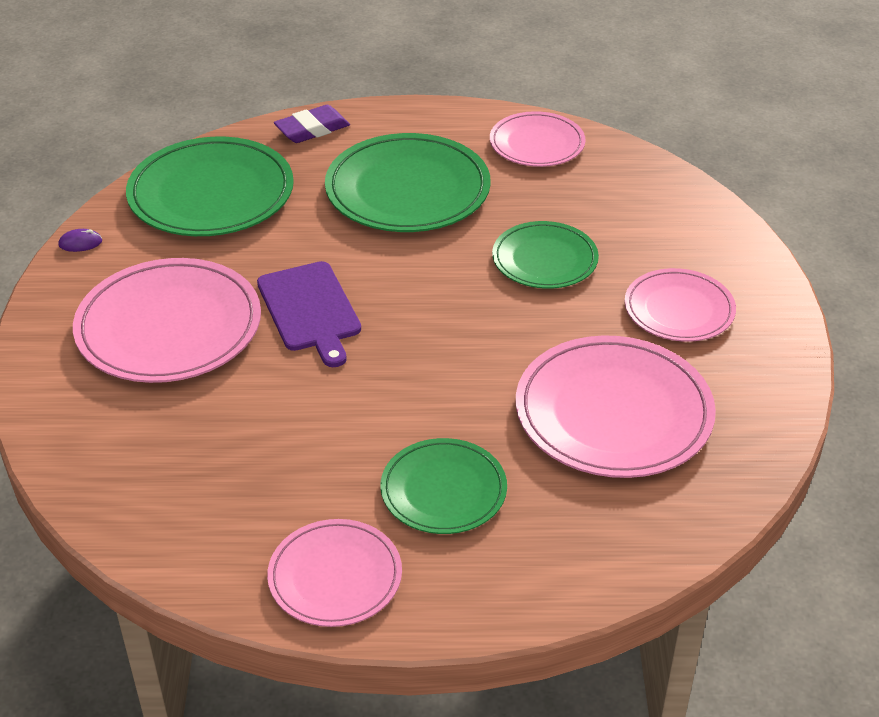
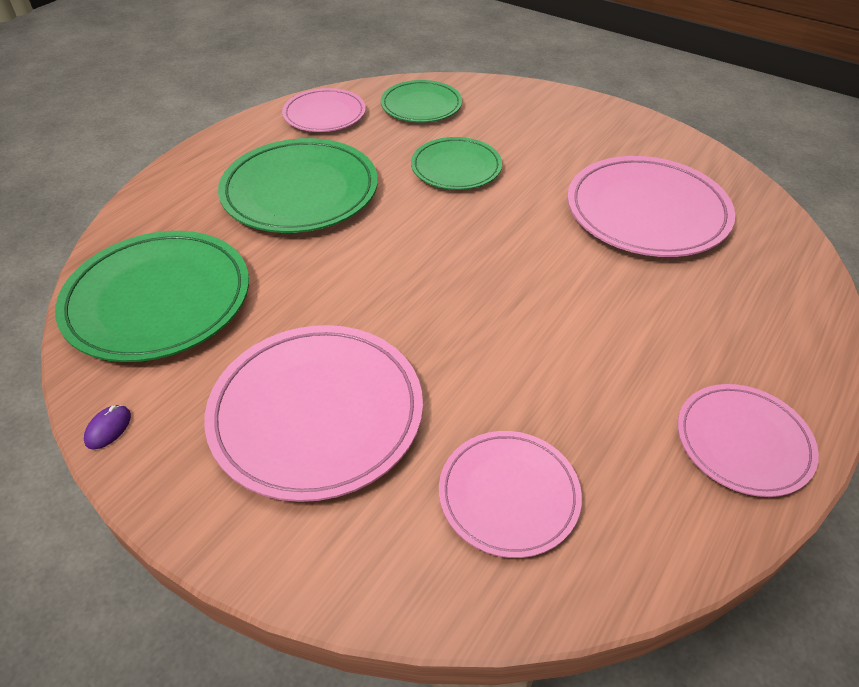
camera: 55 degrees left, 5 degrees up
purple cutting board [257,261,361,367] -> none
purple eraser [274,105,350,143] -> none
green plate [380,438,507,534] -> green plate moved to [381,80,462,122]
pink plate [625,268,736,342] -> pink plate moved to [439,431,582,558]

